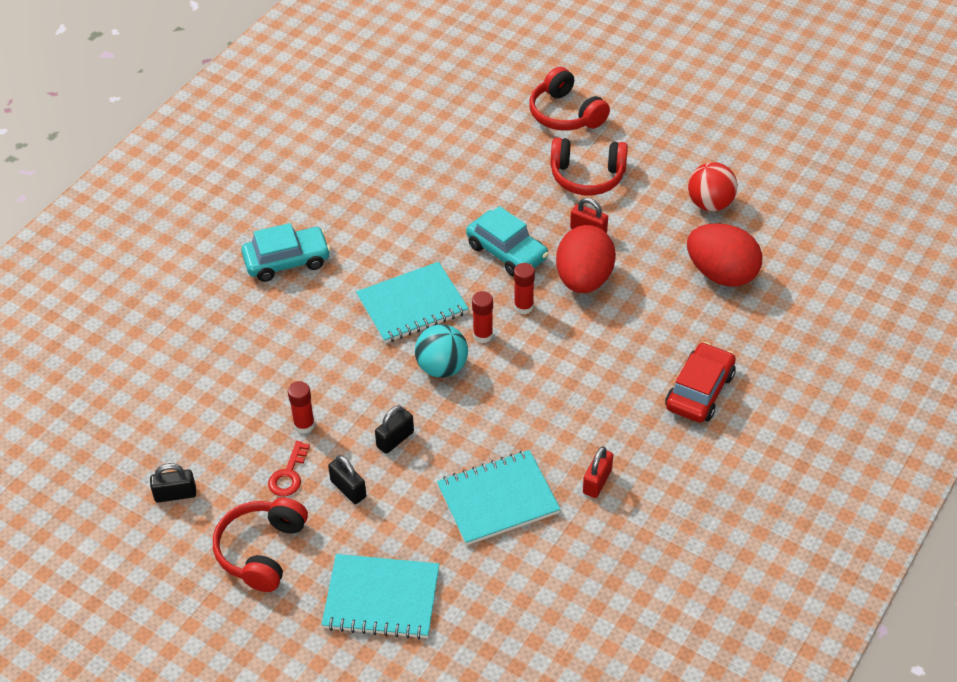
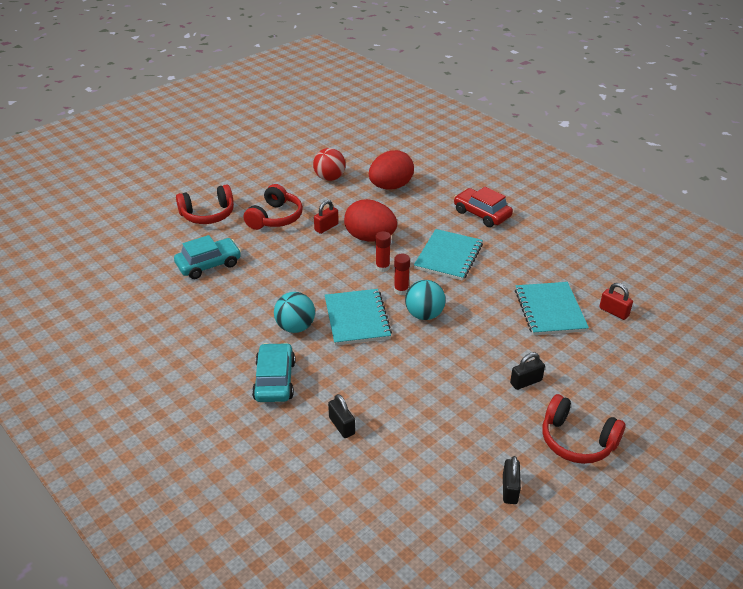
camera: 75 degrees left, 10 degrees down
red key [268,441,310,496] -> none
red glue stick [288,381,315,434] -> none
turquoise notebook [321,554,439,639] -> turquoise notebook moved to [414,229,483,281]
black padlock [375,406,414,454] -> black padlock moved to [328,394,355,438]
turquoise car [466,206,548,277] -> turquoise car moved to [174,235,241,279]
red padlock [583,446,613,498] -> red padlock moved to [599,283,633,320]
none -> turquoise ball [274,292,315,333]

